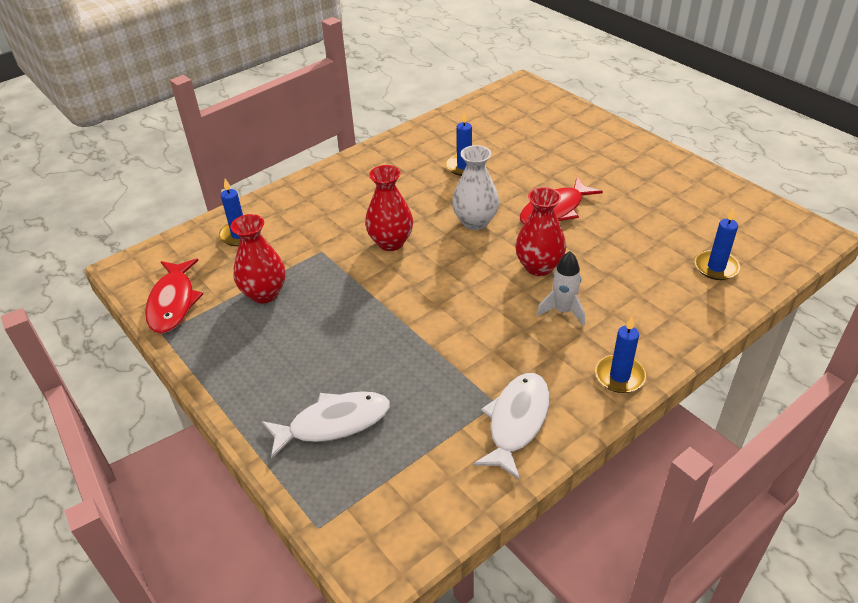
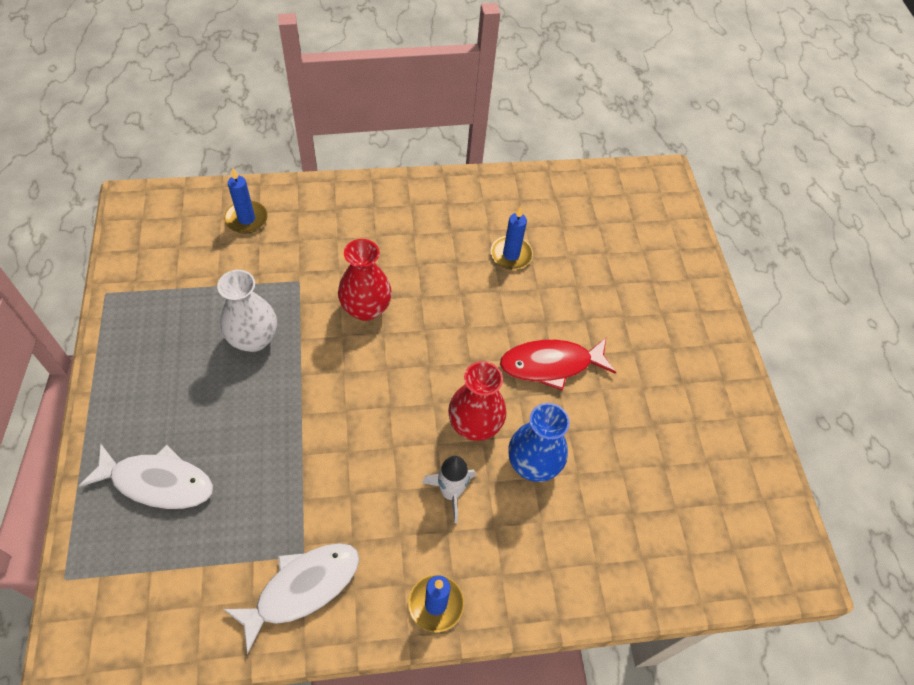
camera: 25 degrees right, 15 degrees up
red fish [145,258,203,334] -> none
red vase [230,214,285,303] -> none
white vase [452,145,499,230] -> white vase moved to [217,270,277,352]
blue candle [695,208,740,280] -> none
none -> blue vase [508,403,570,482]

